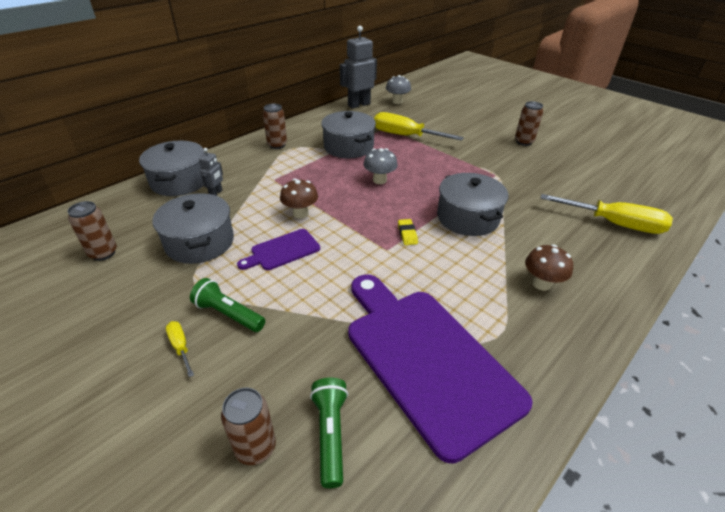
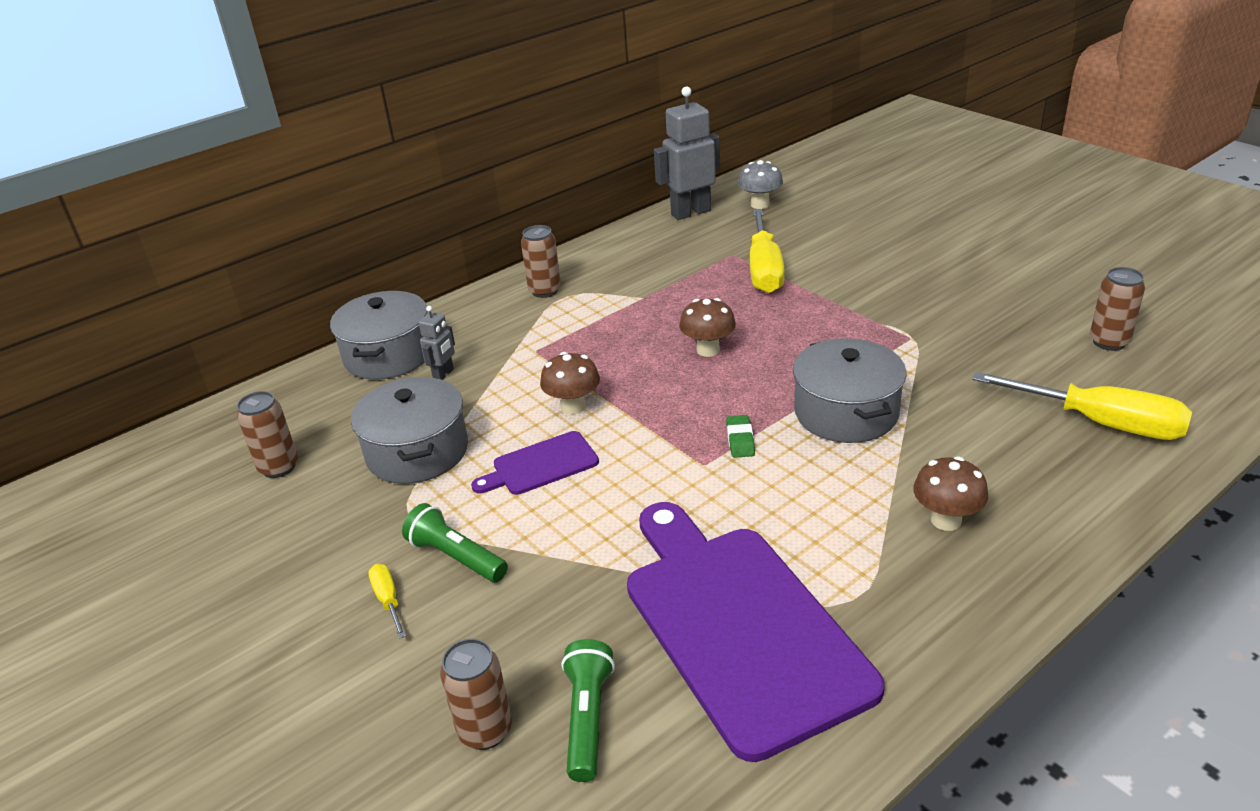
camera: 10 degrees right, 5 degrees down
grey pot [321,111,376,158] -> none
grey mushroom [363,148,398,184] -> brown mushroom [679,298,736,357]
yellow screwdriver [374,112,464,141] -> yellow screwdriver turned 120 degrees counterclockwise [750,209,785,293]
yellow eraser [398,219,418,245] -> green eraser [726,415,755,458]
brown can [515,101,543,146] -> brown can moved to [1090,267,1145,351]

